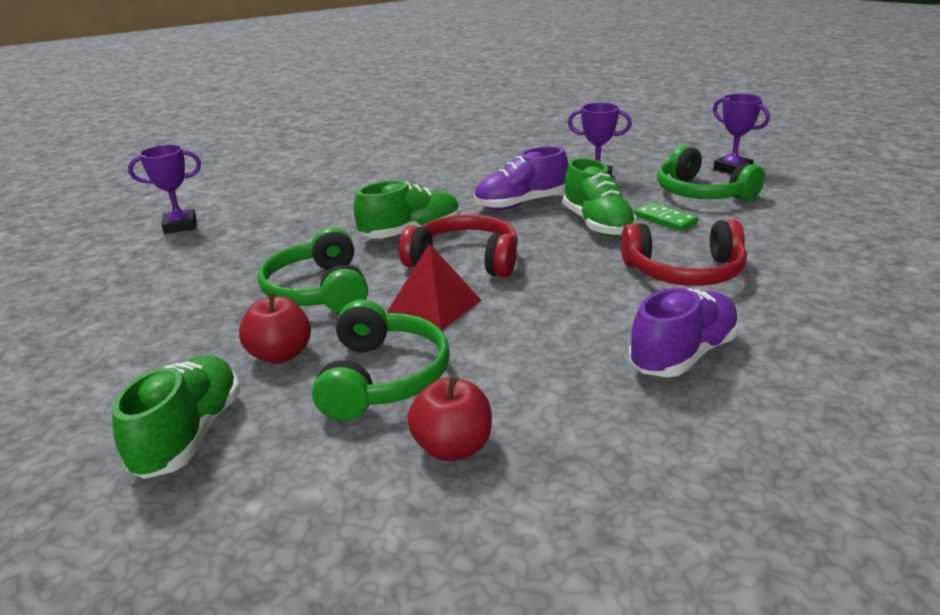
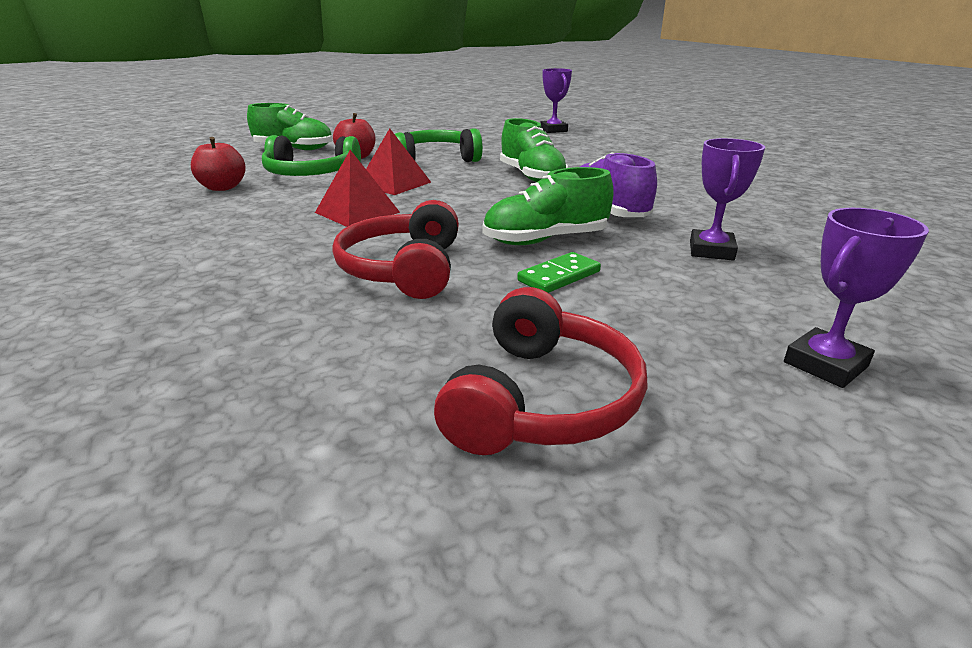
camera: 90 degrees right, 0 degrees up
red headphones [399,215,518,277] -> red headphones moved to [434,287,647,455]
purple shoe [629,288,740,377] -> none
green headphones [657,145,765,201] -> none
none -> red pyramid [315,150,400,227]

